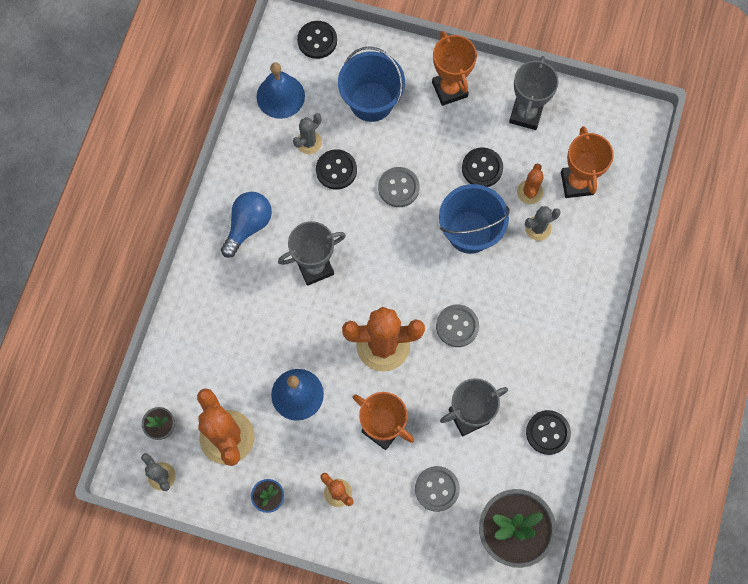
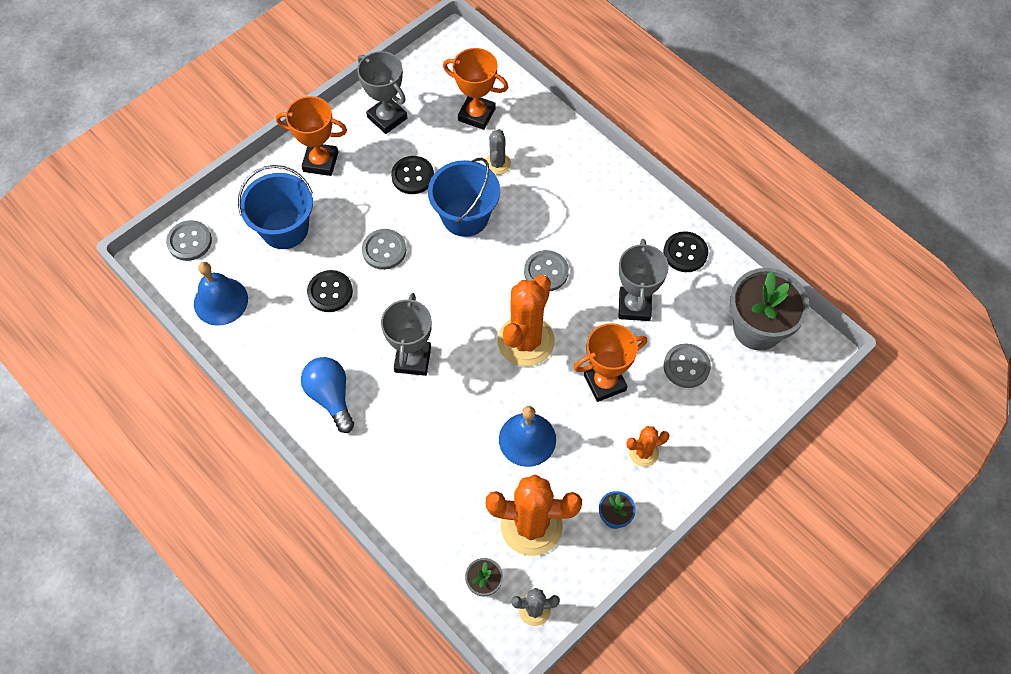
camera: 60 degrees left, 10 degrees down
grey cactus [293,113,322,154] -> none
black button [297,21,337,59] -> grey button [166,220,212,261]
orange cactus [517,163,544,204] -> none

